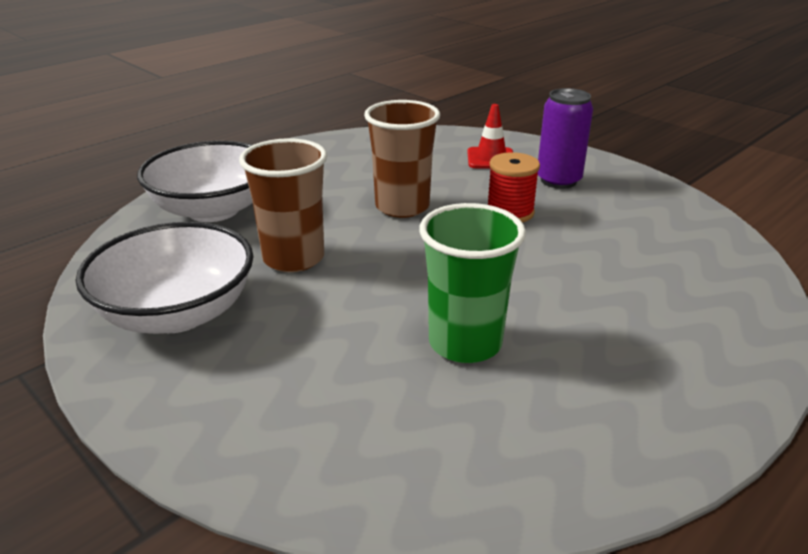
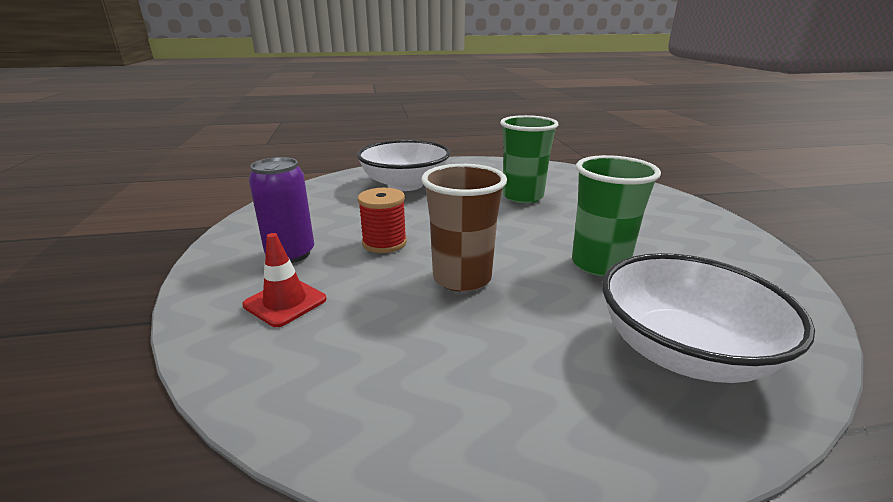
camera: 145 degrees left, 5 degrees down
white bowl [76,222,253,334] -> white bowl moved to [357,140,451,191]
brown cup [239,138,327,272] -> green cup [572,155,661,276]

